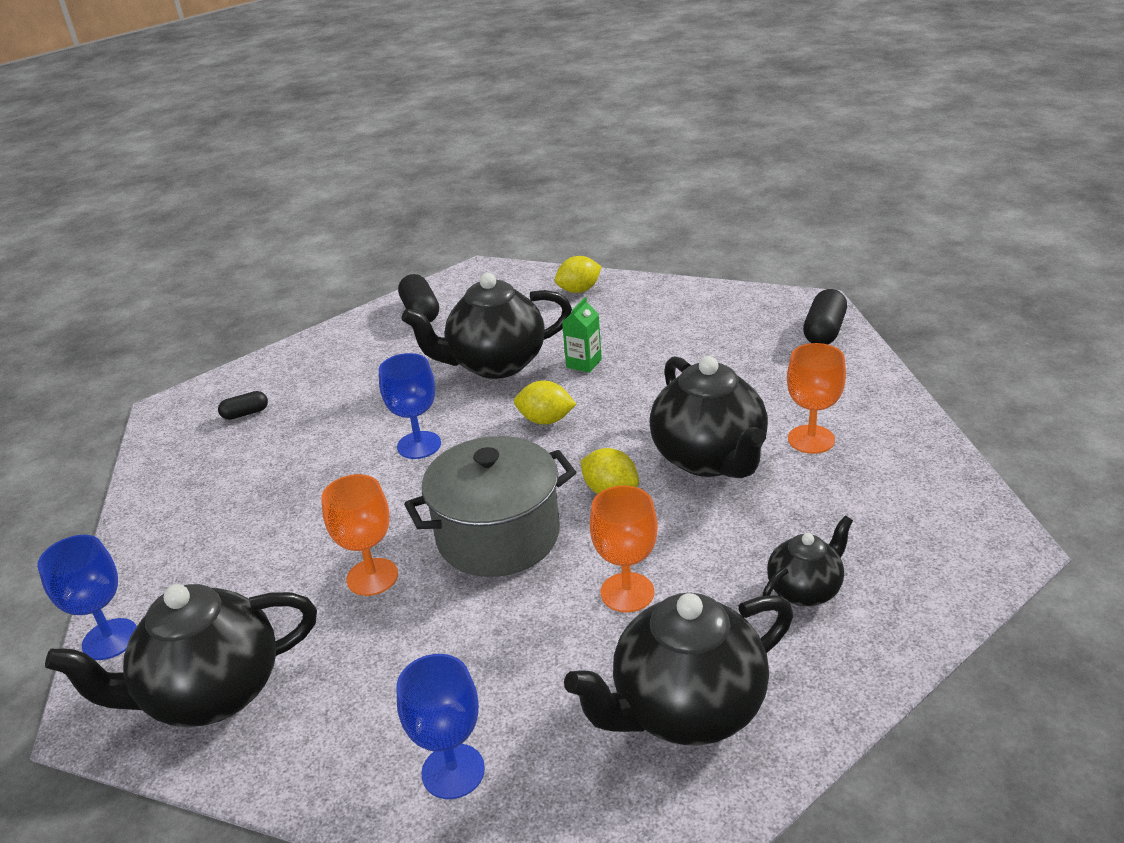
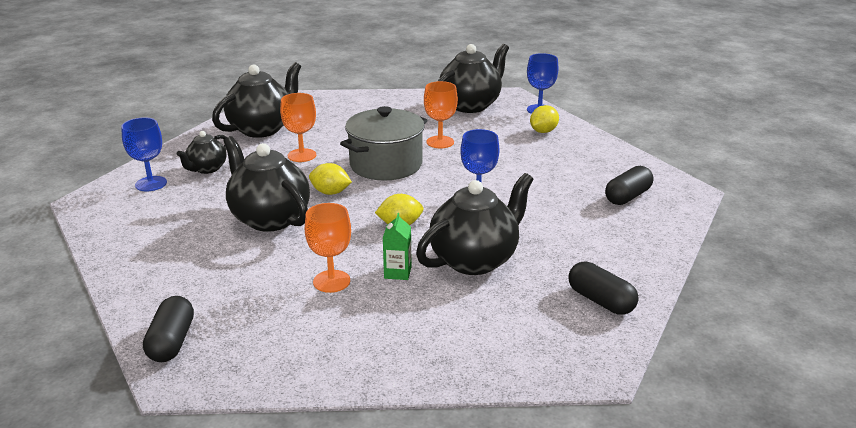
camera: 155 degrees right, 5 degrees down
black capsule [218,391,268,420] -> black capsule [605,166,653,205], size x1.70
blue goblet [396,654,485,799] -> blue goblet moved to [121,117,167,191]
yellow lemon [555,256,601,293] -> yellow lemon moved to [530,105,559,133]
orange goblet [787,343,846,454] -> orange goblet moved to [305,203,351,293]

